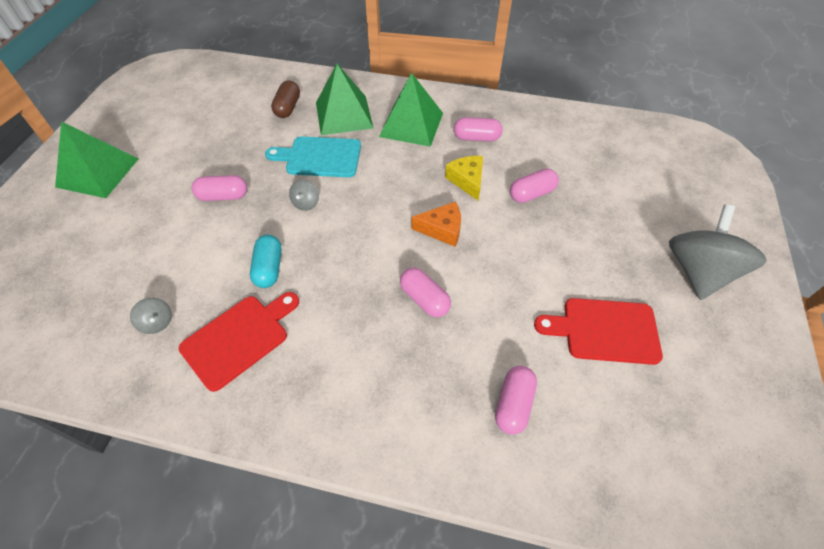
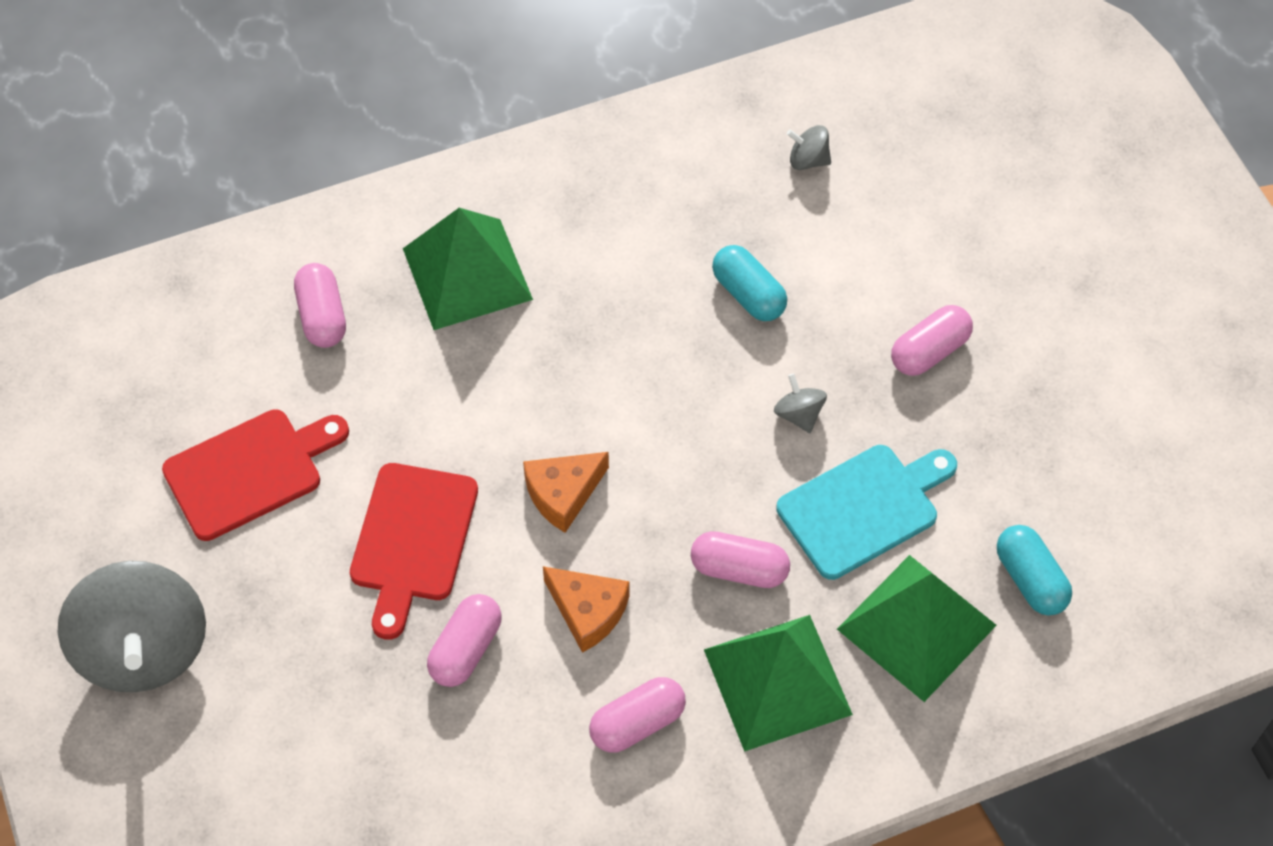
camera: 145 degrees right, 5 degrees up
green pyramid [55,121,138,198] -> green pyramid moved to [403,208,533,330]
red cutting board [179,292,299,392] -> red cutting board moved to [350,463,478,640]
brown capsule [271,80,300,118] -> turquoise capsule [997,525,1072,615]
pink capsule [400,267,451,317] -> pink capsule moved to [691,531,790,588]
yellow cheese [445,156,483,200] -> orange cheese [543,566,630,653]

